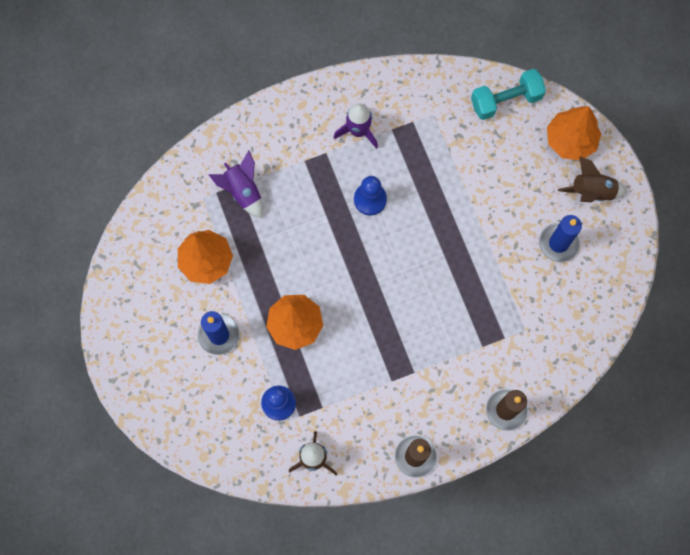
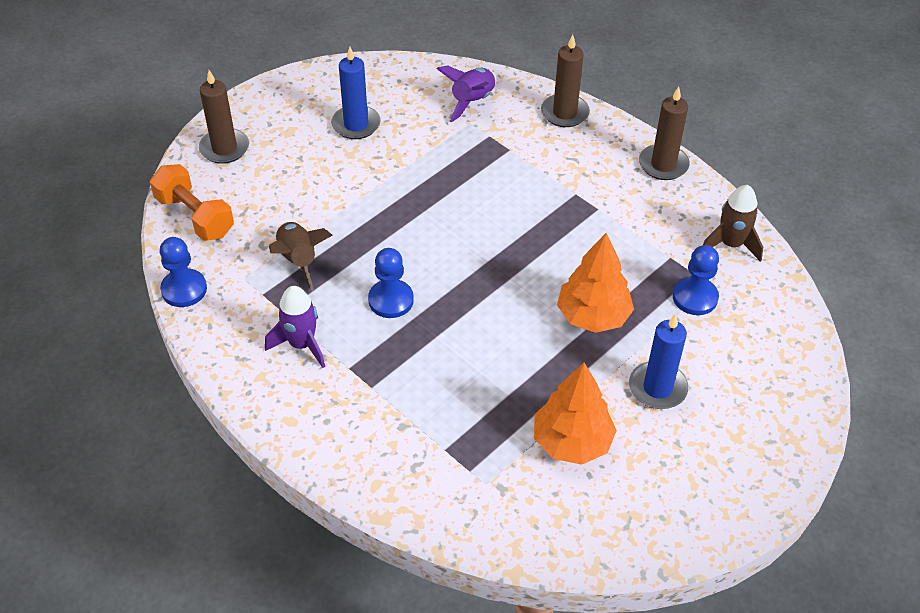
camera: 115 degrees left, 25 degrees down
purple rocket [209,151,263,218] -> purple rocket moved to [437,65,496,122]
turquoise dumbbell [471,69,546,120] -> orange dumbbell [150,164,234,241]
orange tree [547,106,601,160] -> brown candle [199,70,249,164]
brown rocket [558,156,627,202] -> brown rocket moved to [269,222,332,291]
none -> blue pawn [160,237,207,307]

